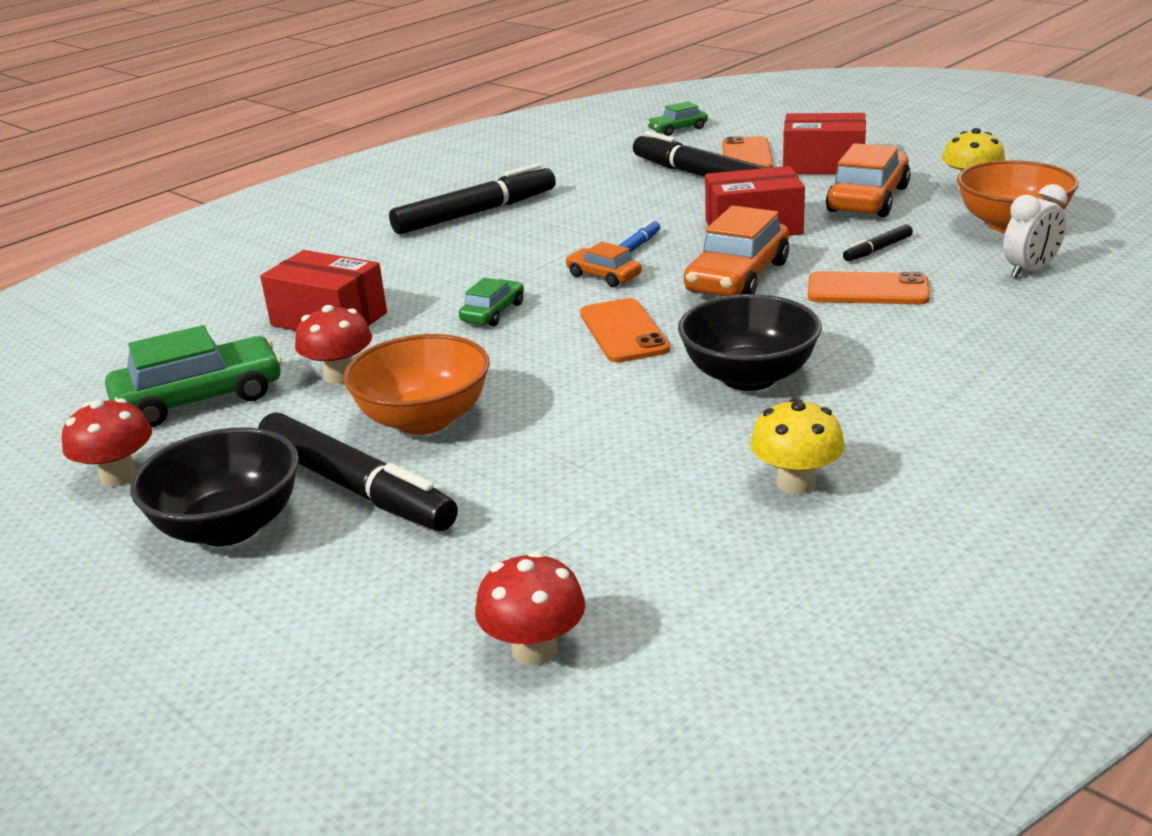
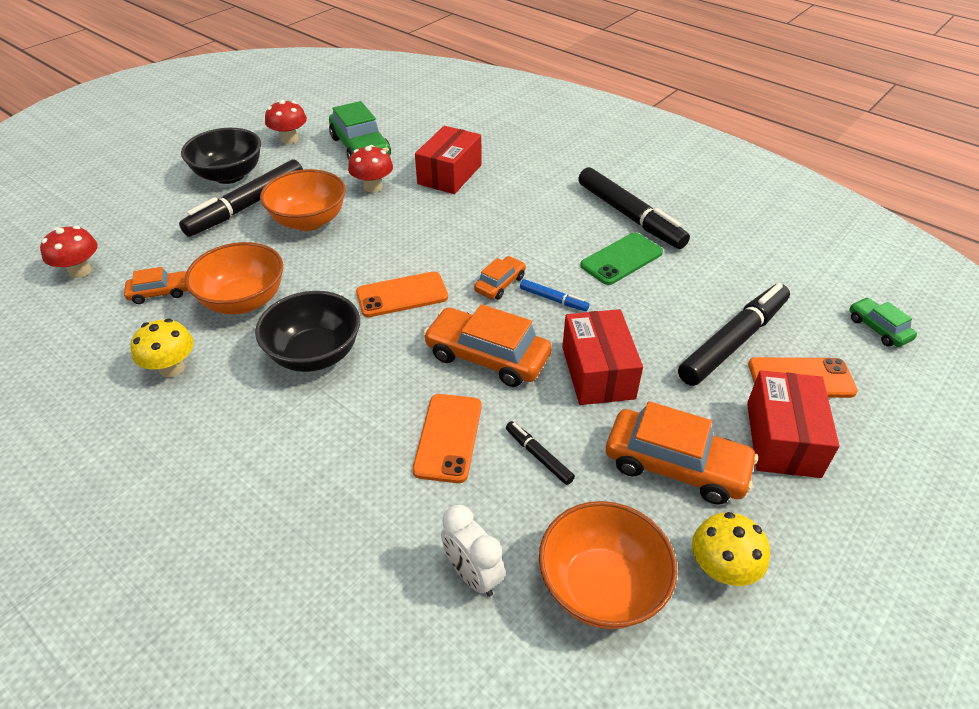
camera: 85 degrees right, 15 degrees up
green car [459,278,524,326] -> none
none -> orange car [124,267,188,304]
none -> orange bowl [185,242,283,314]
none -> green phone [580,233,663,285]

